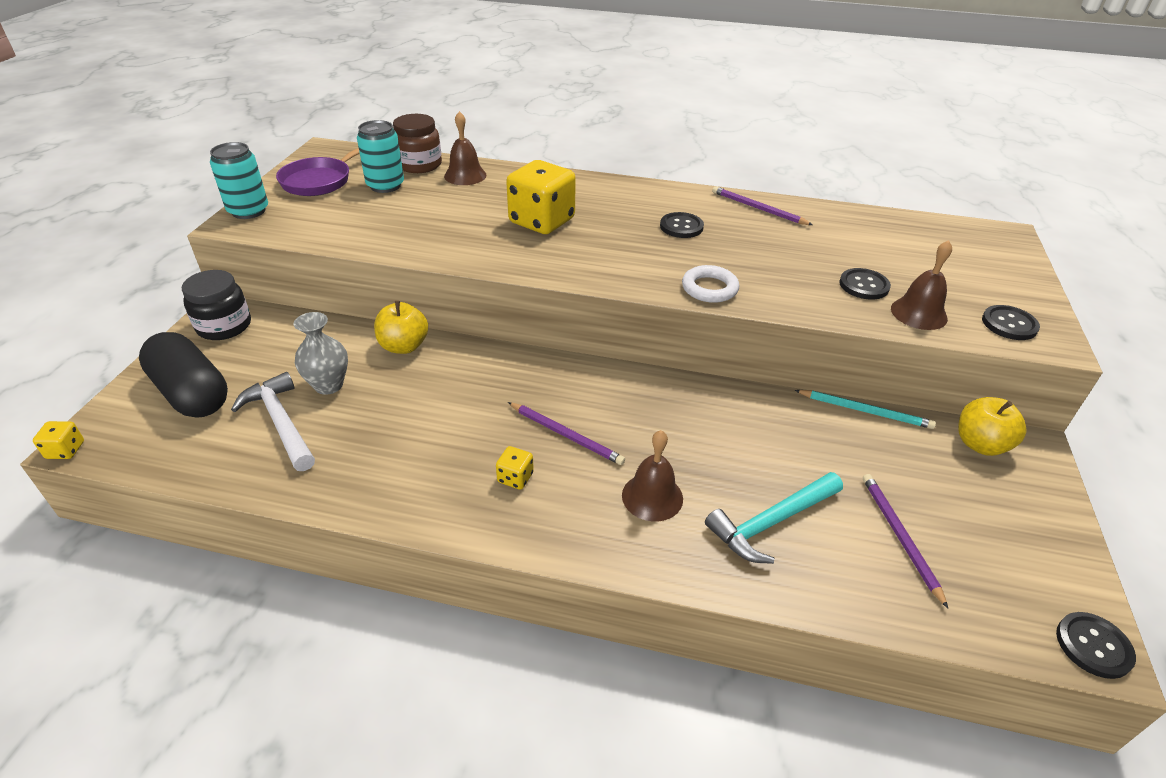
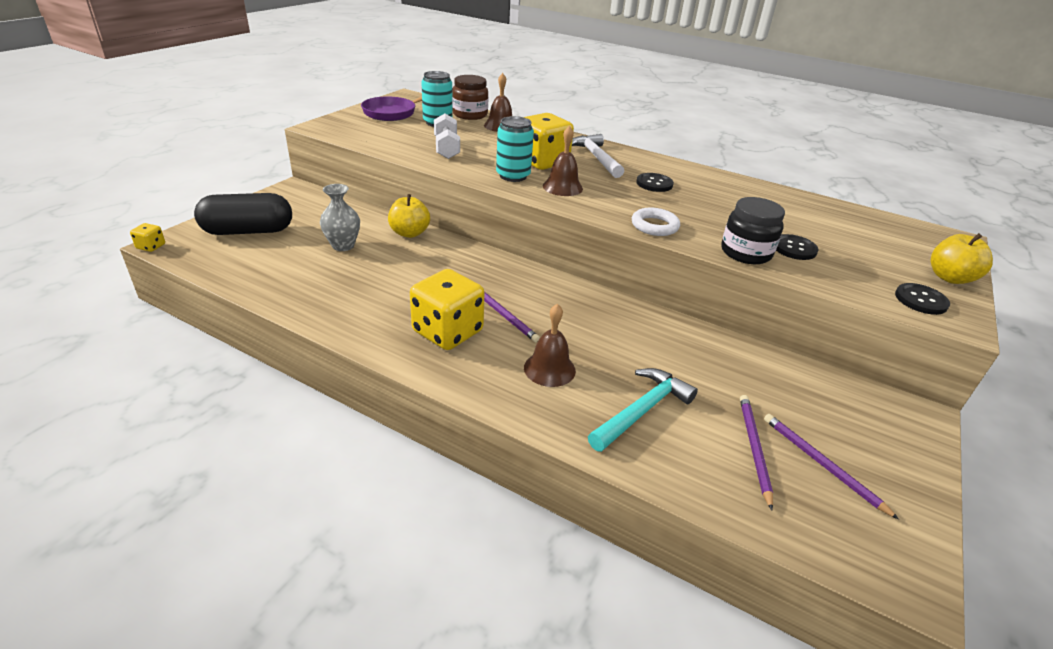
camera: 15 degrees right, 5 degrees down
black capsule [139,332,228,418] -> black capsule turned 75 degrees counterclockwise [194,193,292,235]
black jar [182,270,251,340] -> black jar moved to [721,197,785,264]
turquoise can [210,142,268,219] -> turquoise can moved to [496,116,534,182]
white hammer [231,372,315,471] -> white hammer moved to [572,134,624,178]
yellow dice [496,446,534,490] -> yellow dice [410,269,485,350], size x2.30
turquoise hammer [705,472,843,564] -> turquoise hammer turned 150 degrees clockwise [588,368,698,452]
purple pencil [712,186,813,225] -> purple pencil moved to [764,414,899,520]
turquoise pencil [795,390,936,429] -> none
brown bell [891,240,952,330] -> brown bell moved to [543,126,583,196]
yellow apple [958,397,1026,456] -> yellow apple moved to [931,233,993,284]
black button [1056,612,1136,679] -> none
none -> white dumbbell [434,114,460,159]

